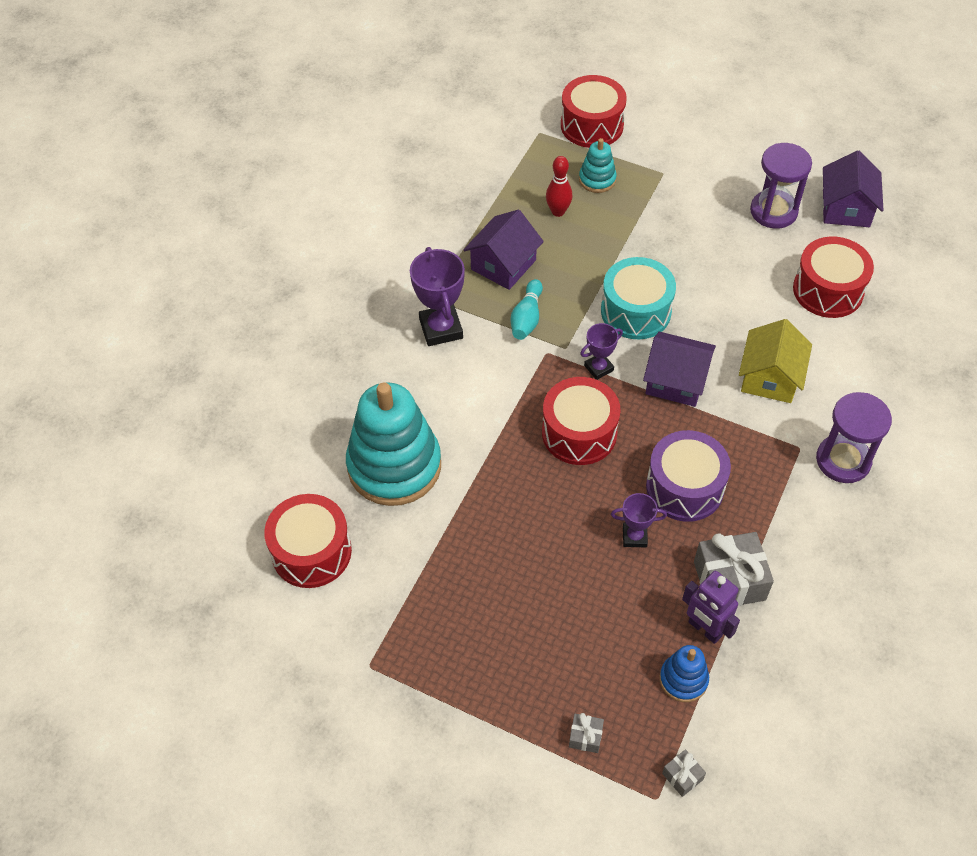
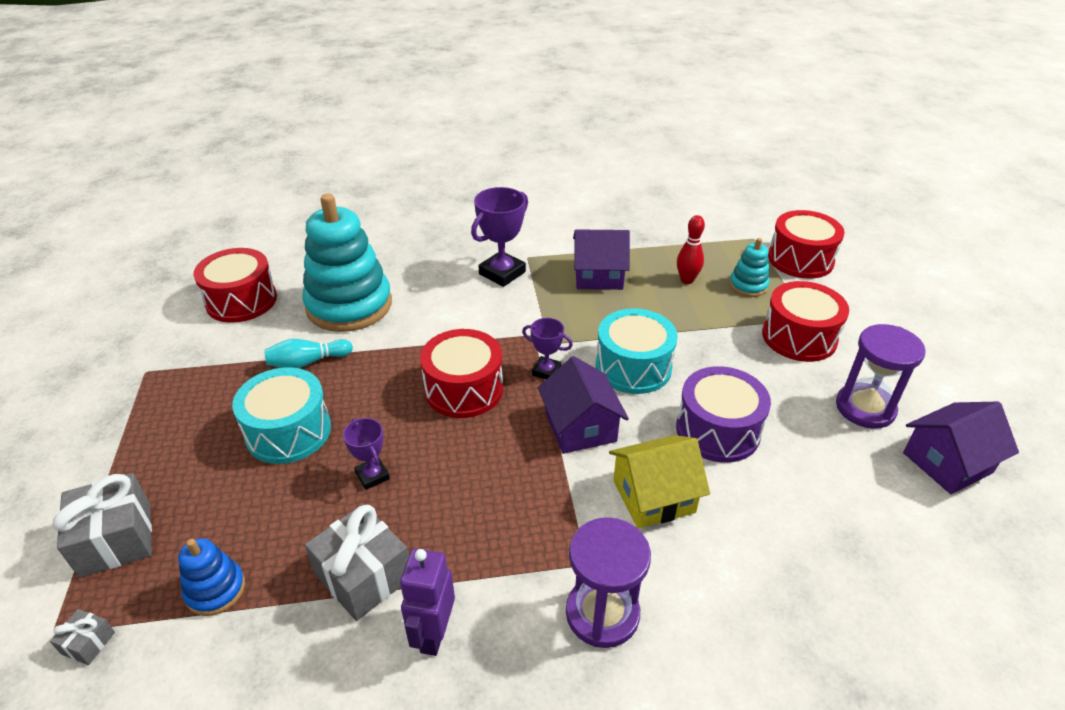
camera: 55 degrees right, 15 degrees down
turquoise bowling pin [510,279,543,340] -> turquoise bowling pin moved to [264,339,353,368]
grey gift [569,713,604,753] -> grey gift [52,473,152,578], size x2.13
purple drum [646,430,731,522] -> purple drum moved to [676,366,771,463]
purple robot [682,571,740,644] -> purple robot moved to [400,548,455,656]
red drum [793,237,874,318] -> red drum moved to [762,281,849,362]
none -> turquoise drum [232,367,331,464]

